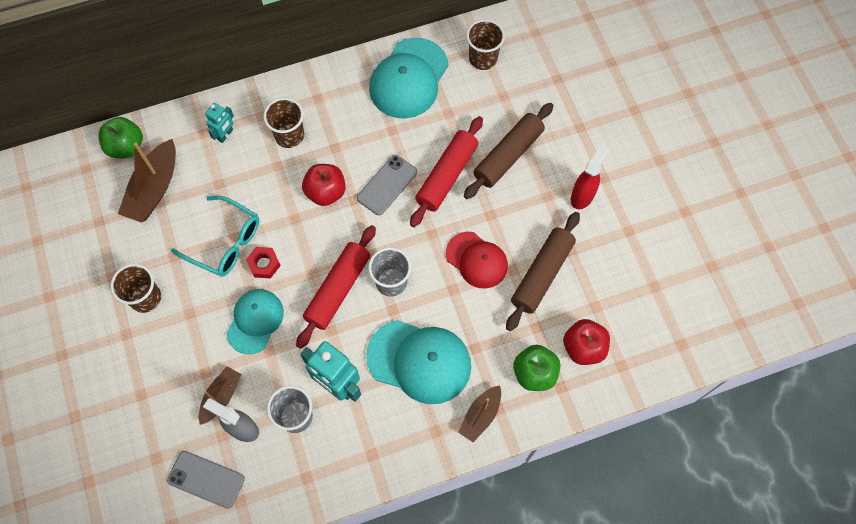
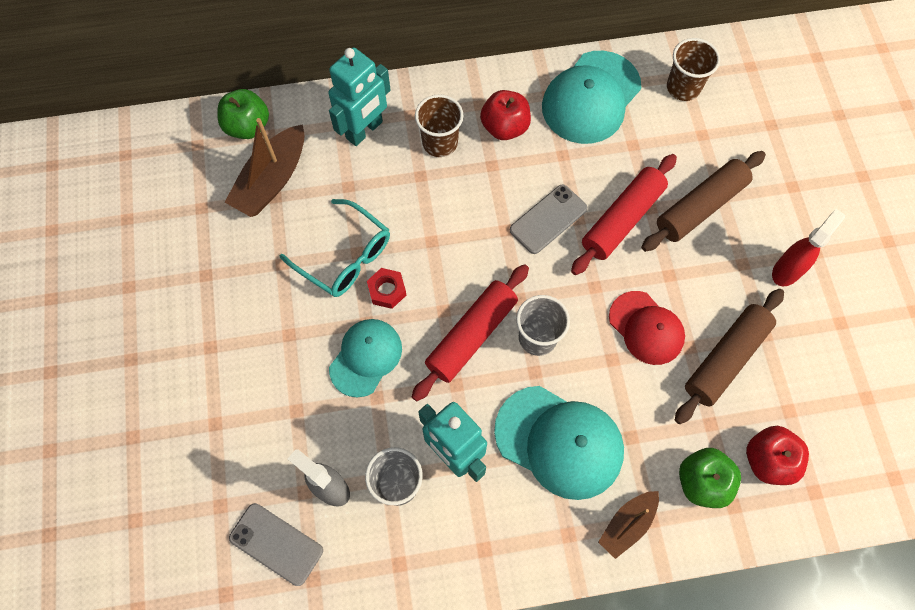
camera: 10 degrees right, 0 degrees up
brown cup [111,264,161,313] -> none
brown boat [199,366,241,425] -> none
turquoise robot [205,103,234,143] -> turquoise robot [328,48,391,146], size x1.82
red apple [302,164,346,206] -> red apple moved to [480,90,531,140]

